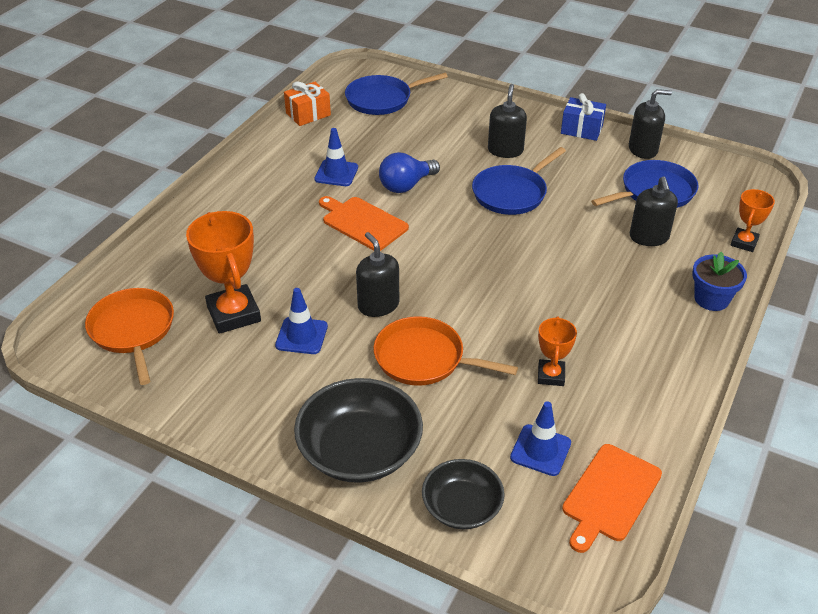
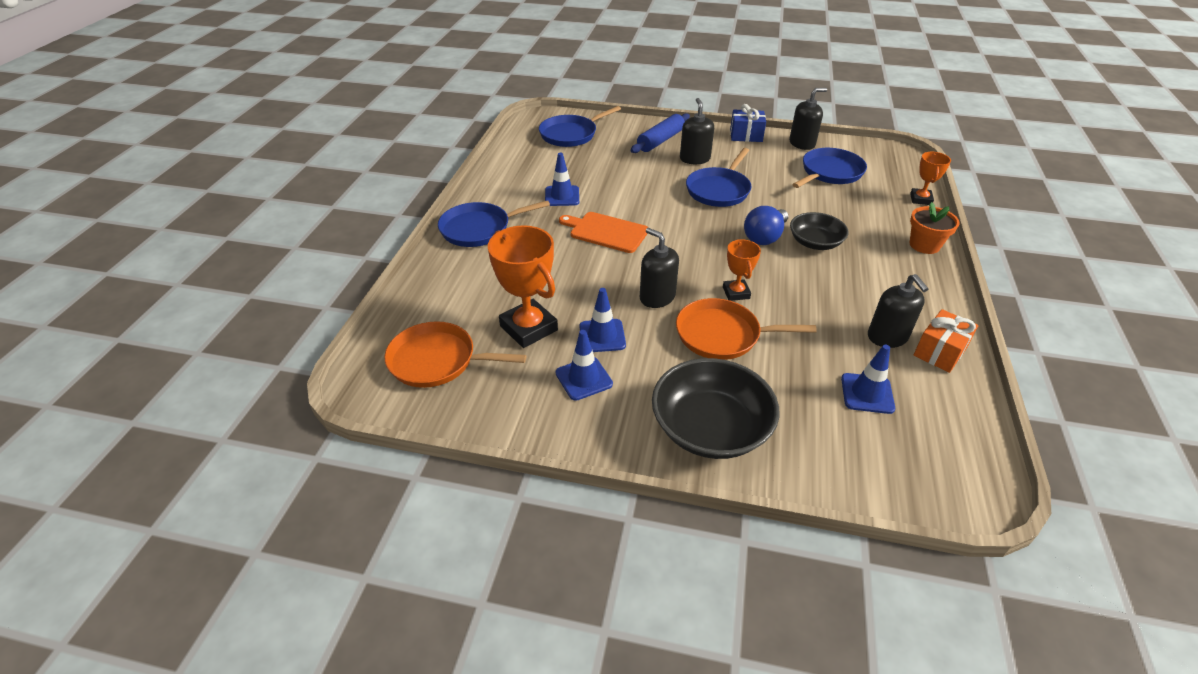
camera: 15 degrees left, 0 degrees up
orange pan [85,288,174,385] -> orange pan turned 45 degrees counterclockwise [384,321,526,388]
orange gift [284,82,331,126] -> orange gift moved to [913,309,979,373]
blue light bulb [379,152,440,193] -> blue light bulb moved to [744,206,788,245]
black bowl [422,459,505,529] -> black bowl moved to [790,212,849,250]
orange trophy [538,316,577,386] -> orange trophy moved to [723,239,761,301]
orange cutting board [562,444,662,553] -> none
black soap dispenser [630,176,678,246] -> black soap dispenser moved to [868,274,928,348]
blue flower pot [692,252,747,311] -> orange flower pot [910,202,960,254]
none -> blue pan [438,200,550,247]
none -> blue traffic cone [556,330,613,401]
none -> blue rolling pin [631,113,690,153]

